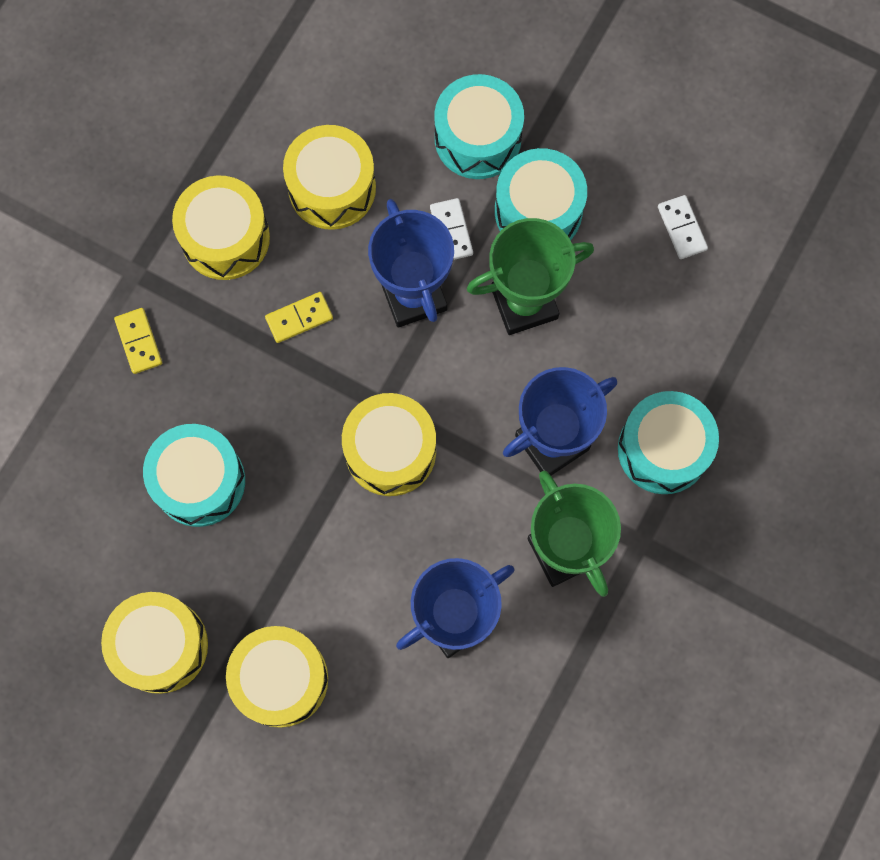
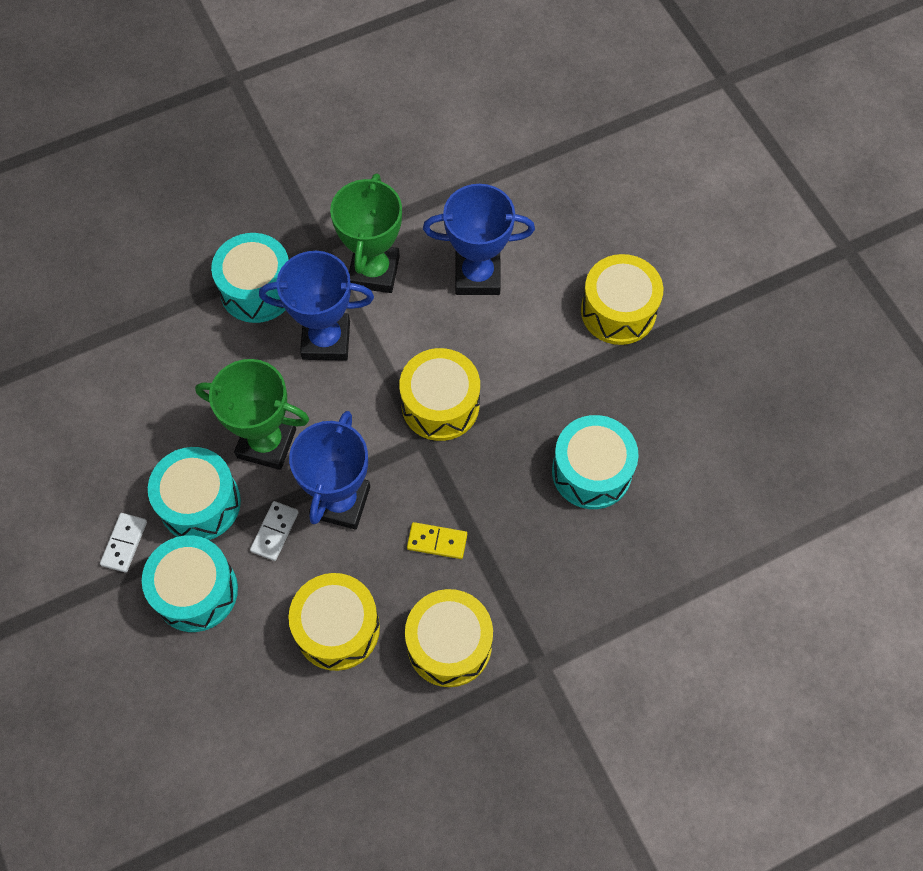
camera: 145 degrees left, 10 degrees down
yellow drum [101,592,208,694] -> none
yellow domino [114,308,162,374] -> none
white domino [658,195,708,259] -> white domino moved to [100,513,147,572]

